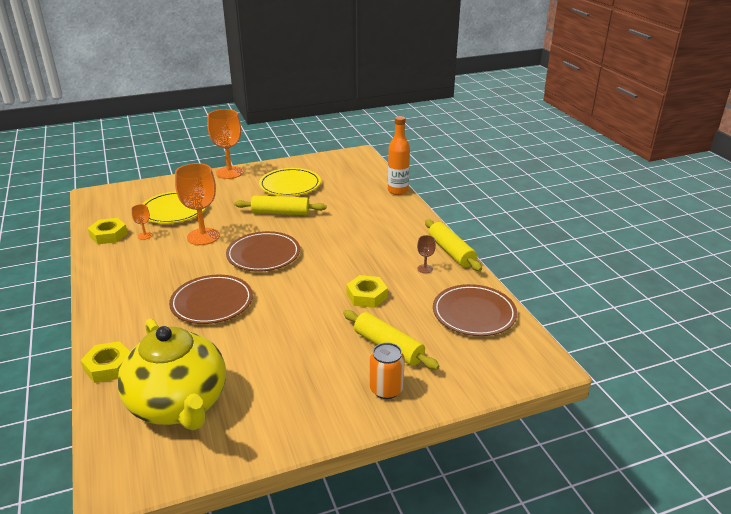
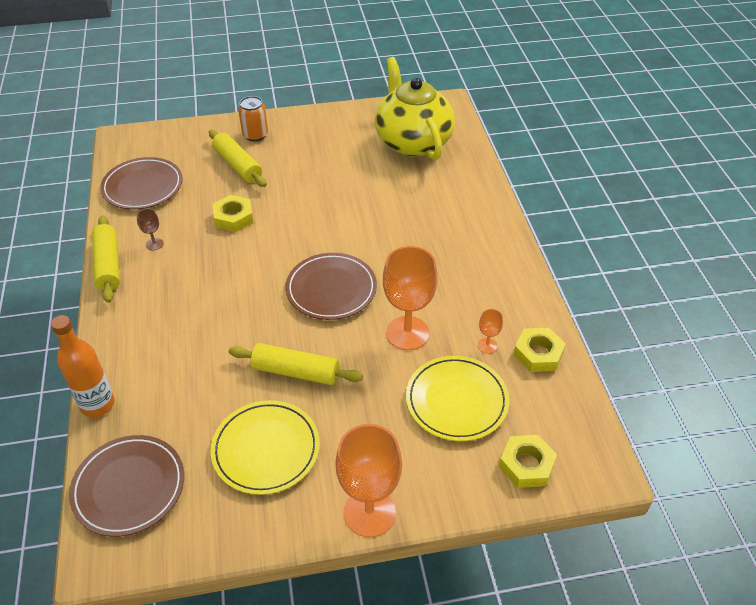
camera: 170 degrees left, 15 degrees up
yellow nut [81,341,130,383] -> yellow nut moved to [499,435,557,488]
brown plate [169,275,253,324] -> brown plate moved to [69,435,184,537]

